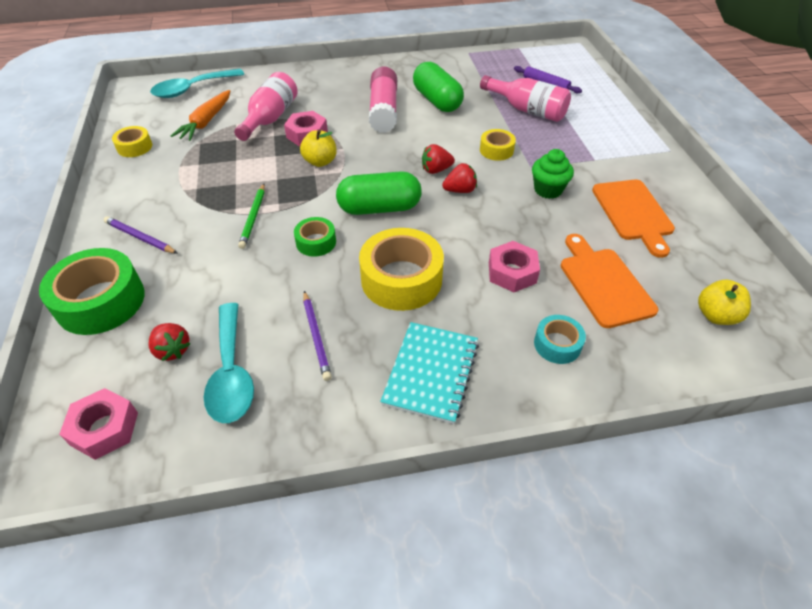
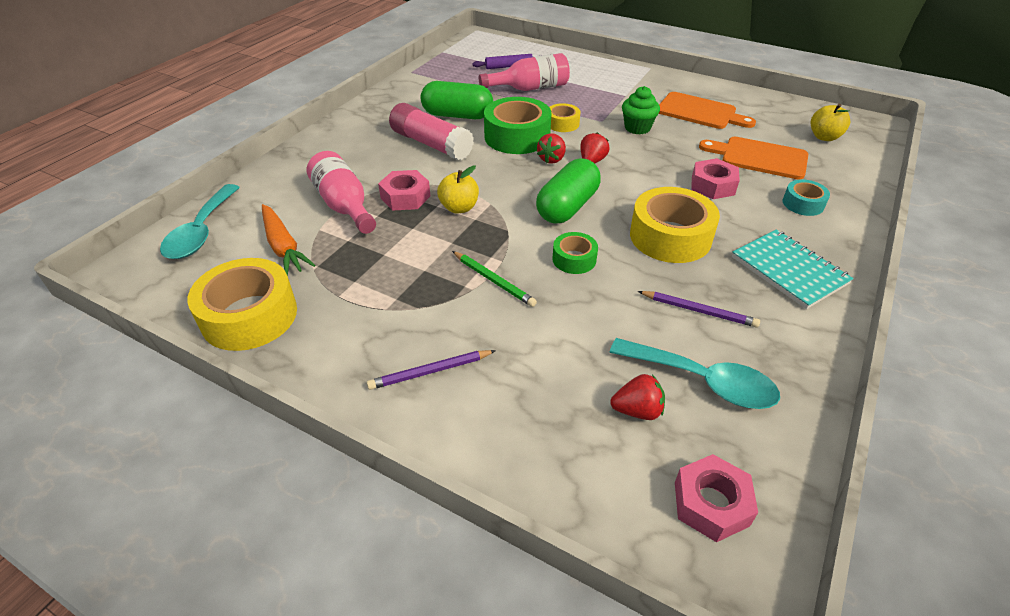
camera: 50 degrees left, 5 degrees down
green tape [39,248,145,335] -> green tape moved to [484,97,551,154]
yellow tape [112,126,152,157] -> yellow tape [187,258,297,351], size x1.91

